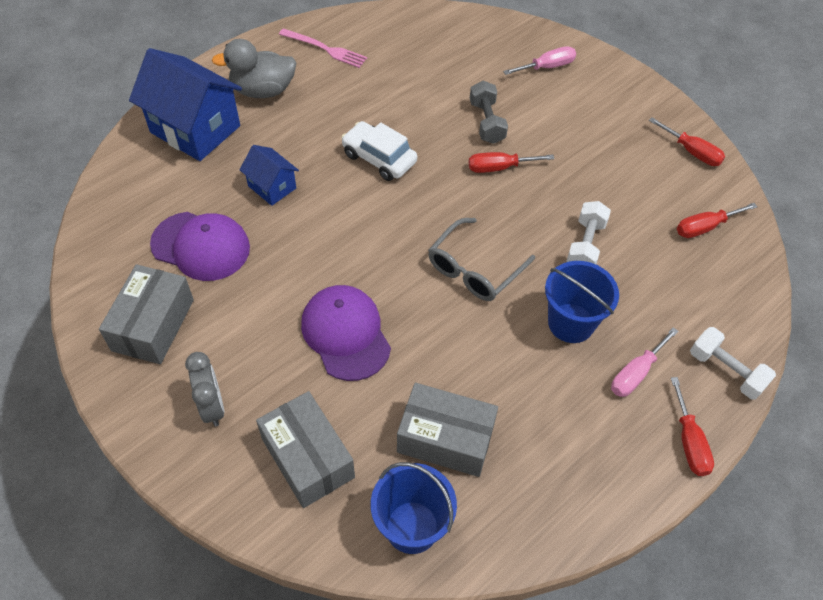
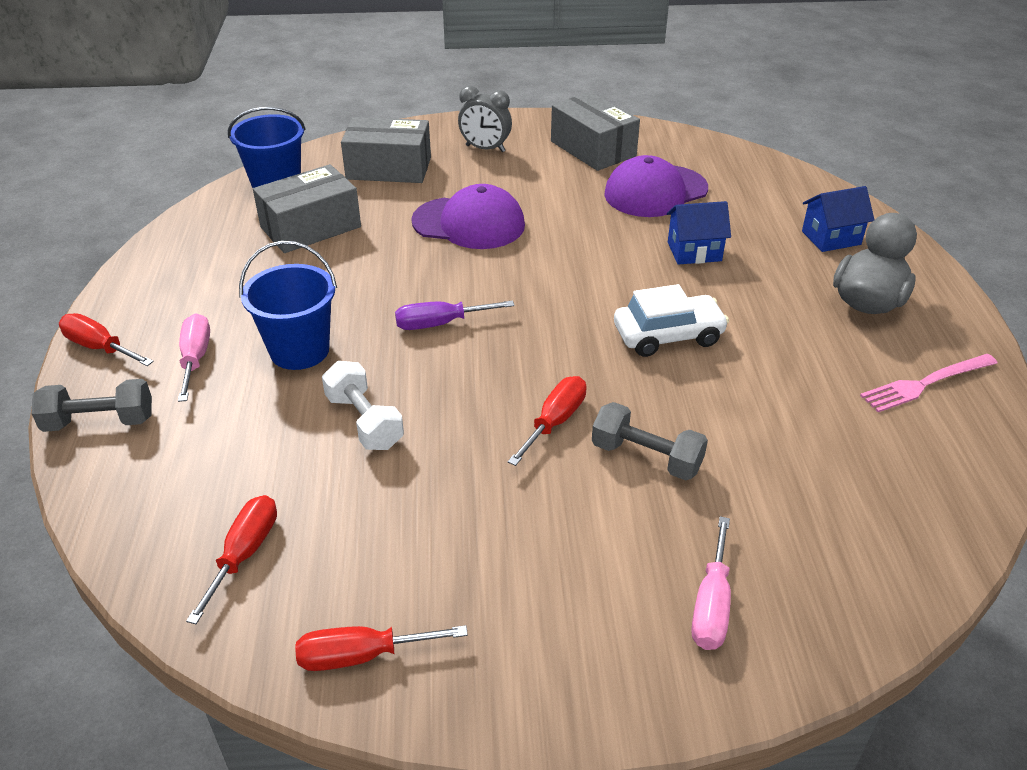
camera: 130 degrees right, 15 degrees down
blue house [129,48,242,161] -> blue house [802,186,874,252], size x0.52
grey glasses [428,218,535,301] -> purple screwdriver [395,300,515,330]
white dumbbell [690,327,776,400] -> grey dumbbell [31,379,152,432]

